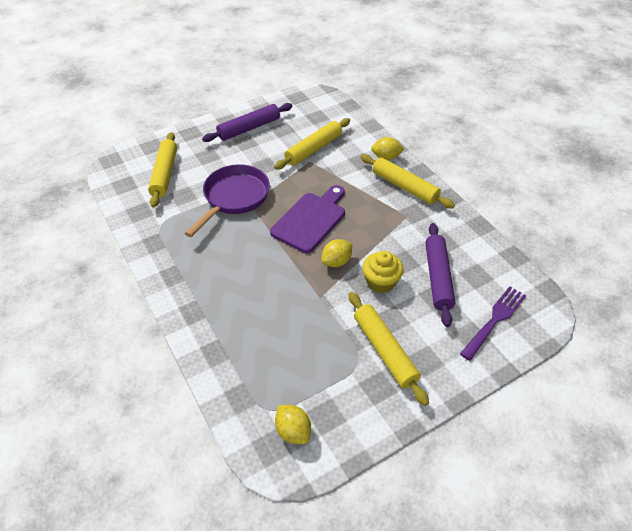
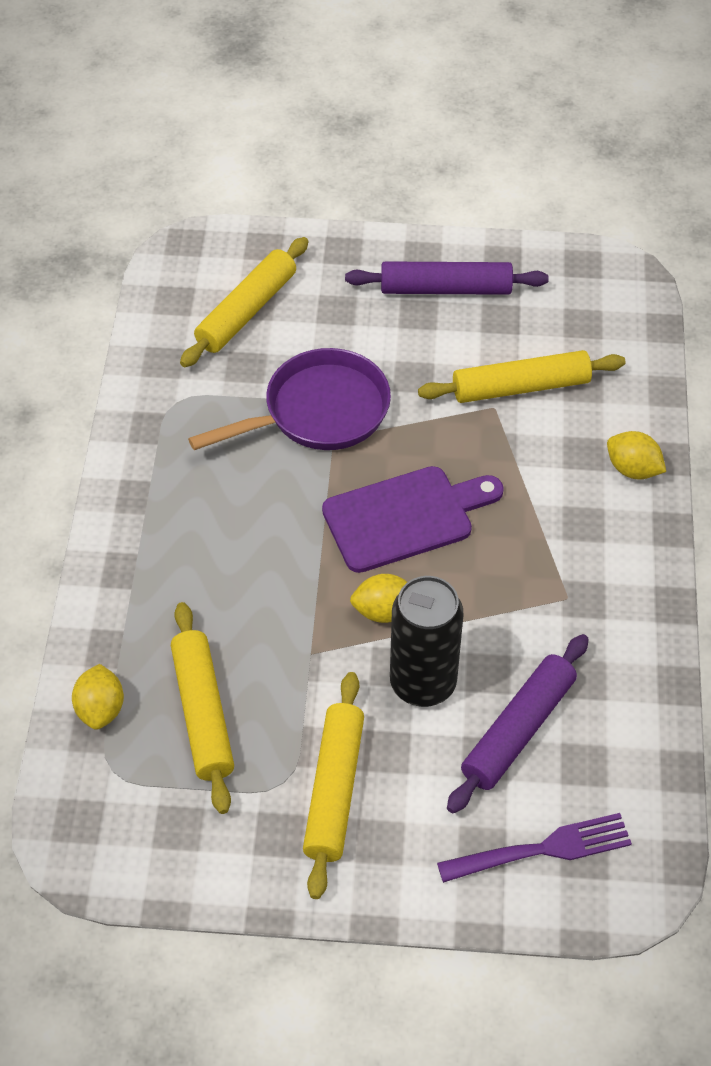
camera: 35 degrees right, 5 degrees up
yellow lemon [275,405,311,444] -> yellow lemon moved to [72,664,124,730]
yellow rolling pin [361,154,455,209] -> yellow rolling pin moved to [171,602,234,814]
yellow cupcake [362,251,404,293] -> black can [390,576,463,707]

